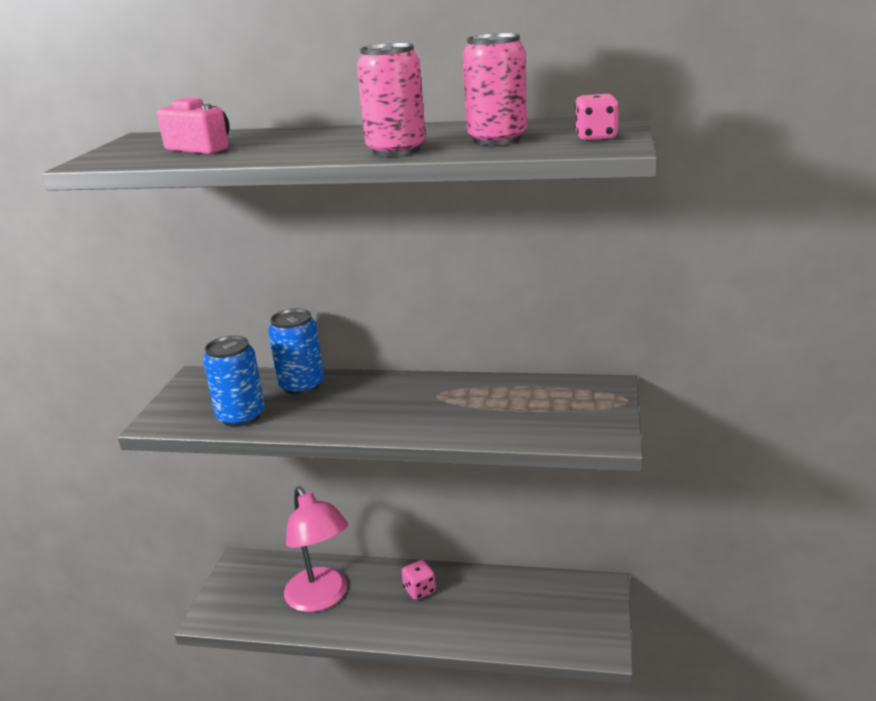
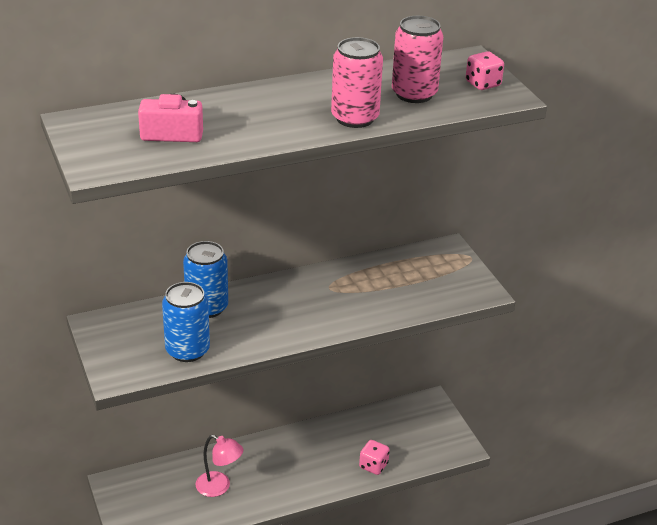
camera: 35 degrees left, 10 degrees up
pink lamp [284,486,348,612] -> pink lamp [196,435,243,497], size x0.59
pink dice [402,560,436,600] -> pink dice moved to [359,440,390,475]

